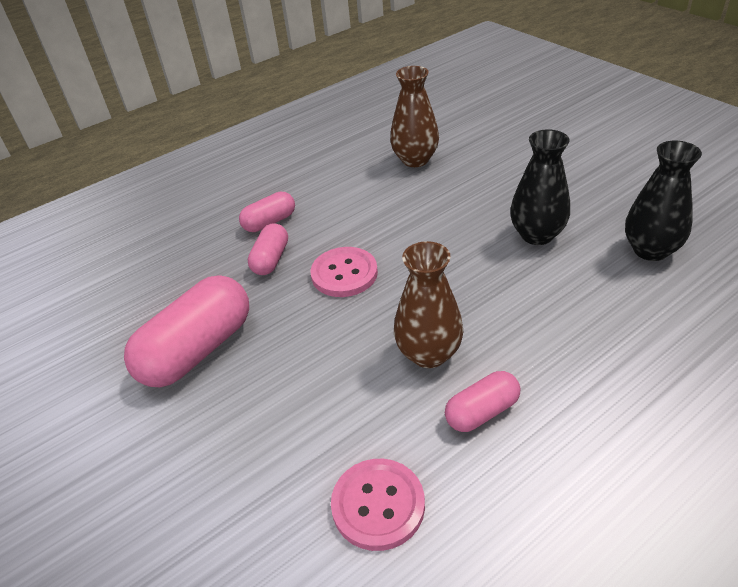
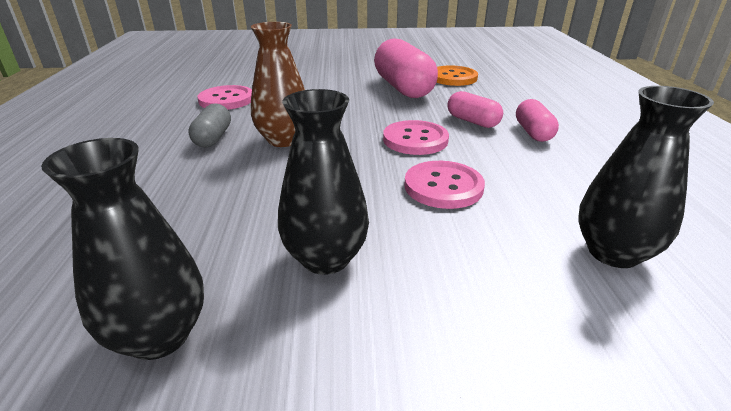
camera: 120 degrees right, 10 degrees down
brown vase [390,66,439,167] -> black vase [578,86,714,268]
pink capsule [445,371,520,432] -> grey capsule [188,103,231,147]
none -> pink button [404,161,485,209]
none -> orange button [437,65,478,86]

